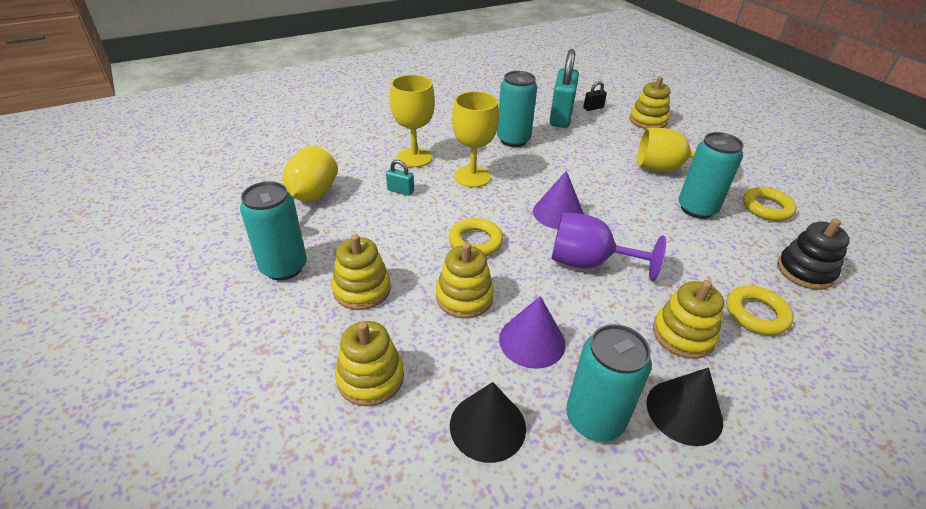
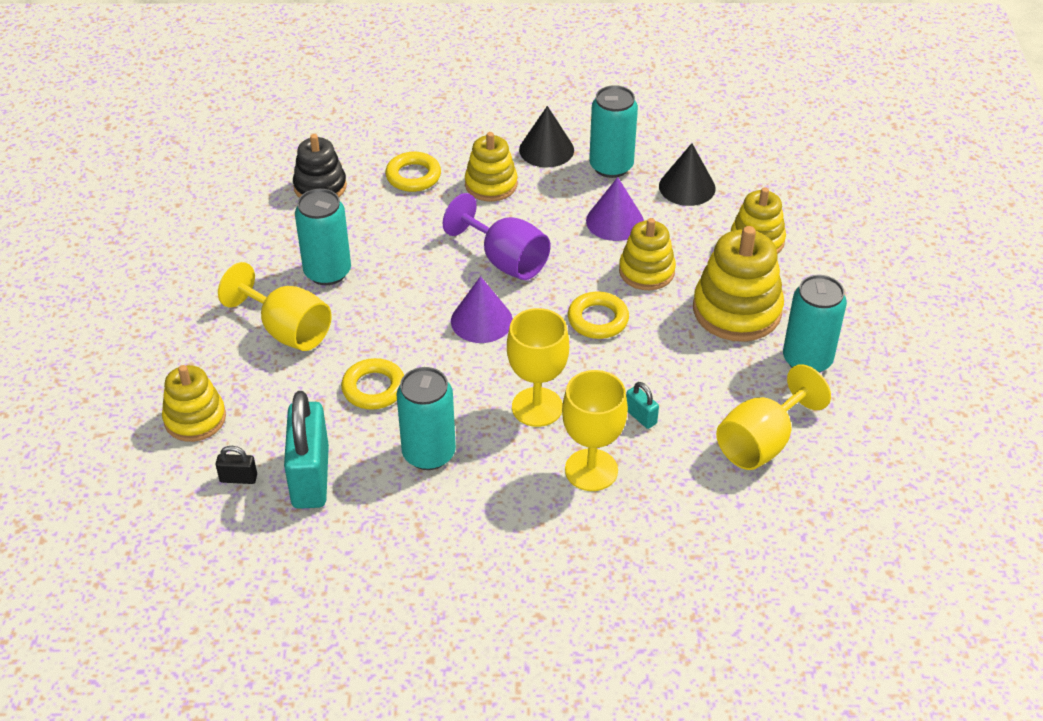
camera: 150 degrees left, 5 degrees up
yellow stacking toy [332,234,391,310] -> yellow stacking toy [693,226,784,342], size x1.55
turquoise padlock [549,49,579,128] -> turquoise padlock turned 45 degrees counterclockwise [284,391,329,509]
yellow ring [743,187,797,221] -> yellow ring moved to [341,358,404,410]

